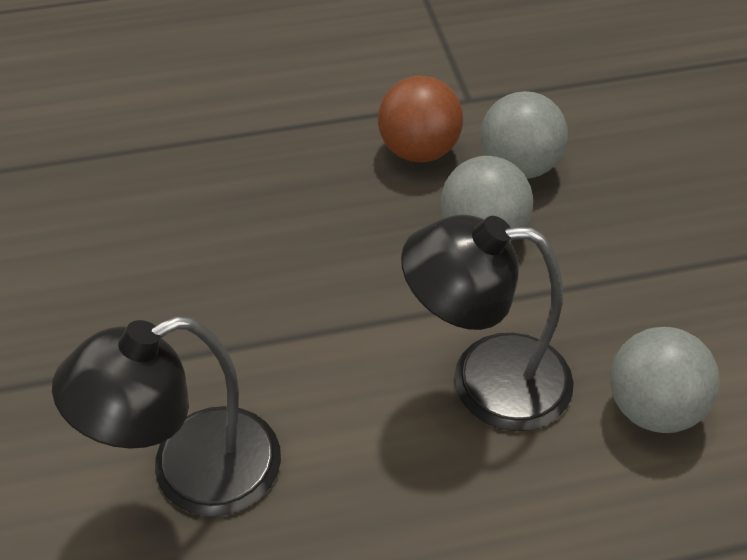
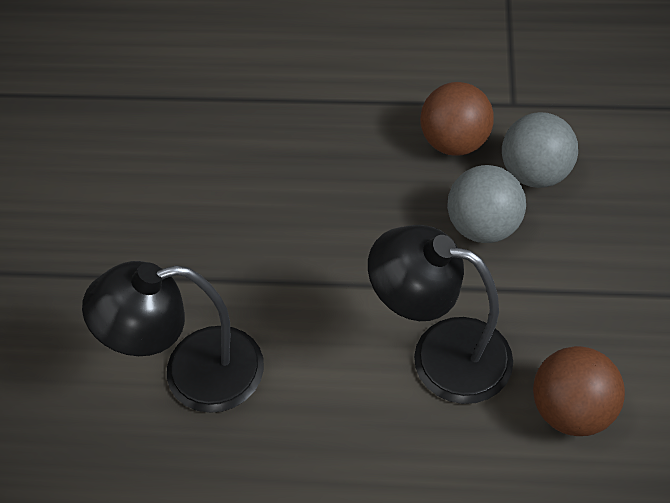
camera: 20 degrees right, 5 degrees up
grey ball [610,327,720,433] -> brown ball [533,346,625,436]

